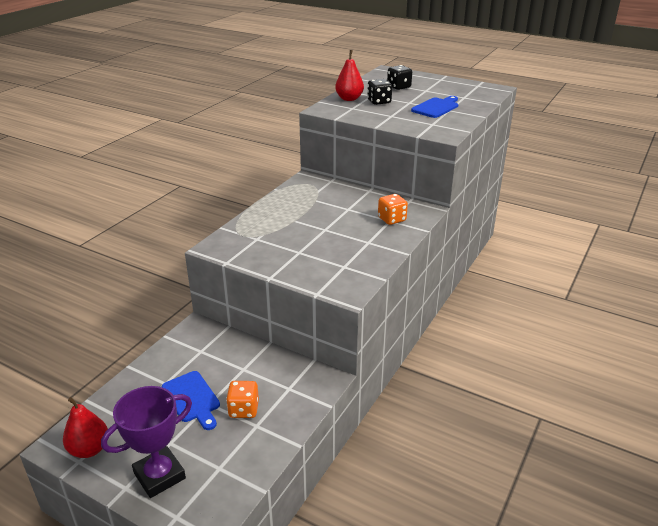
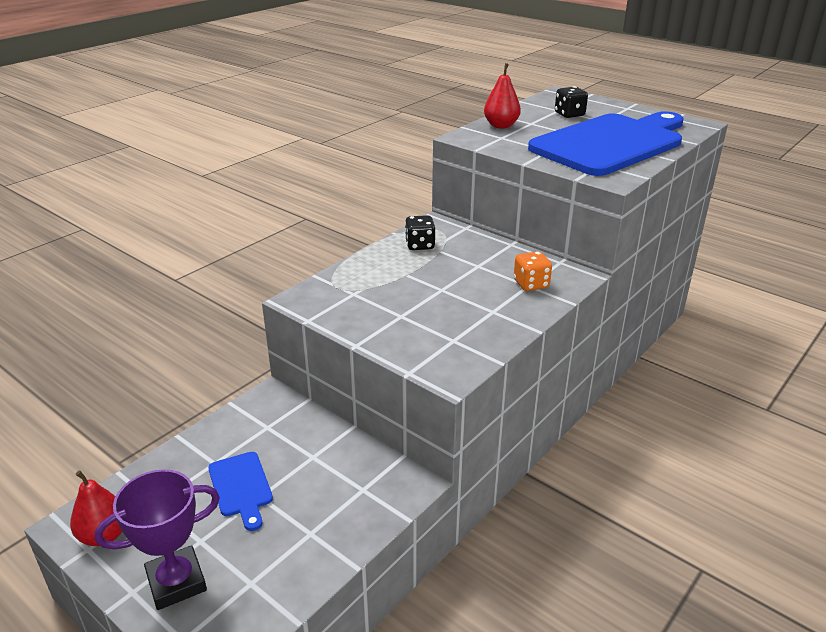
camera: 10 degrees right, 0 degrees up
orange dice [226,381,259,418] -> none
black dice [367,79,392,105] -> black dice moved to [405,215,435,250]
blue cutting board [411,96,458,118] -> blue cutting board [528,111,683,176], size x2.36

